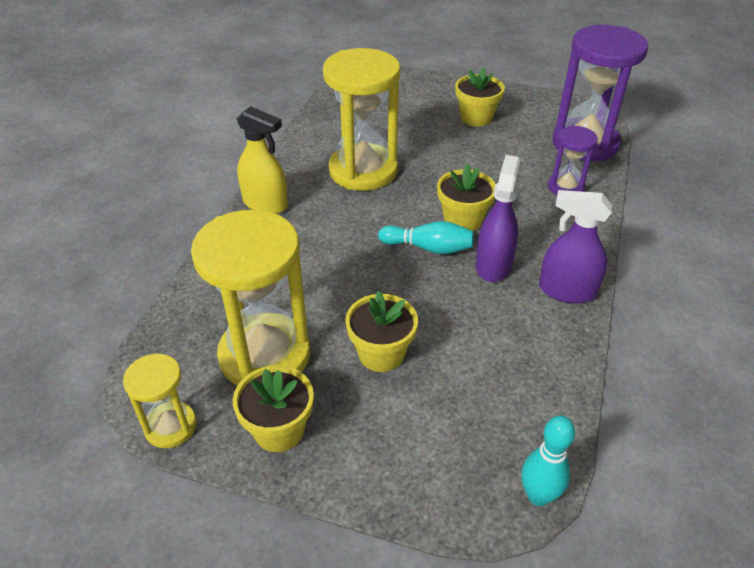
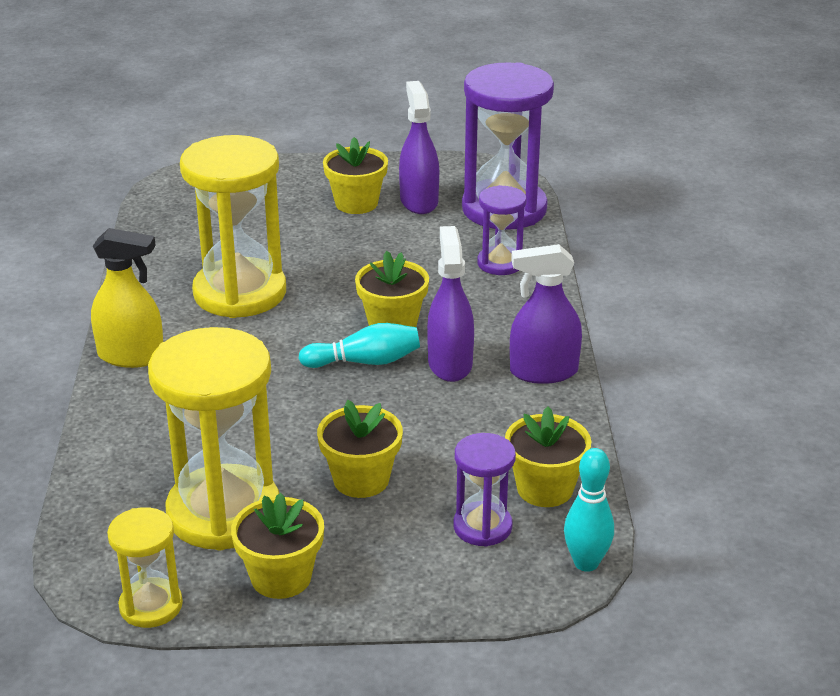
camera: 20 degrees left, 10 degrees down
none -> purple spray bottle [399,81,439,214]
none -> purple hourglass [453,433,516,546]
none -> yellow flower pot [505,406,591,507]

